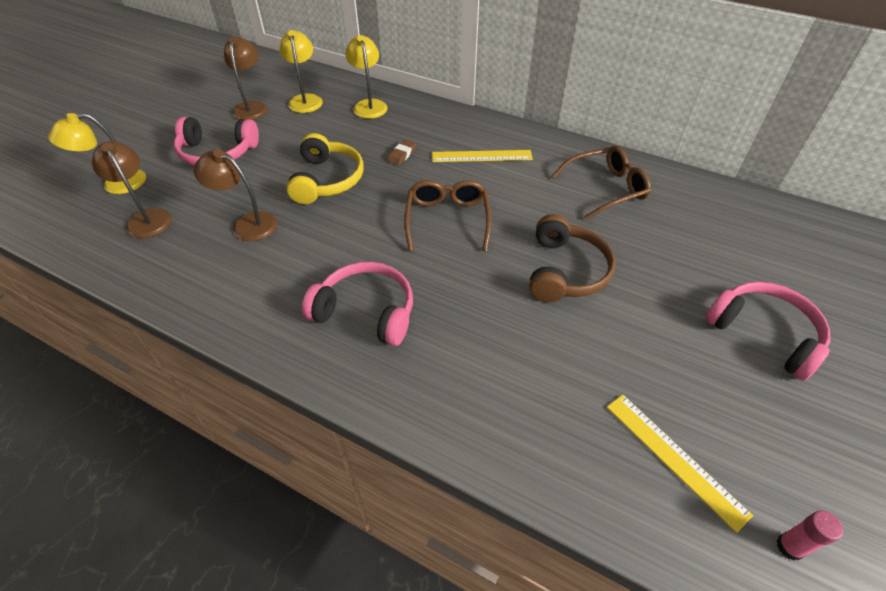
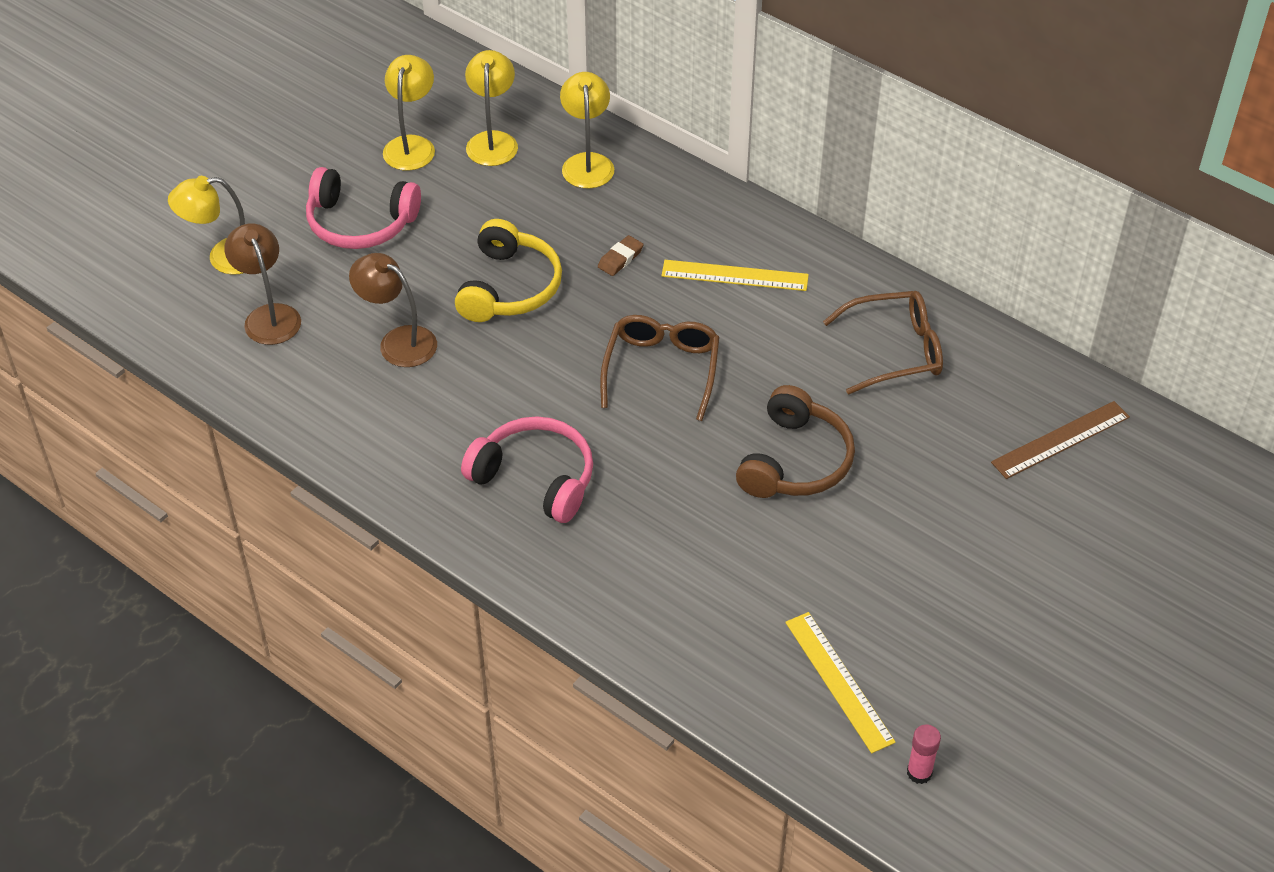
camera: 10 degrees right, 0 degrees up
brown lamp [224,37,268,120] -> yellow lamp [383,55,435,171]
pink headphones [705,282,830,381] -> none
none -> brown ruler [991,401,1130,479]

